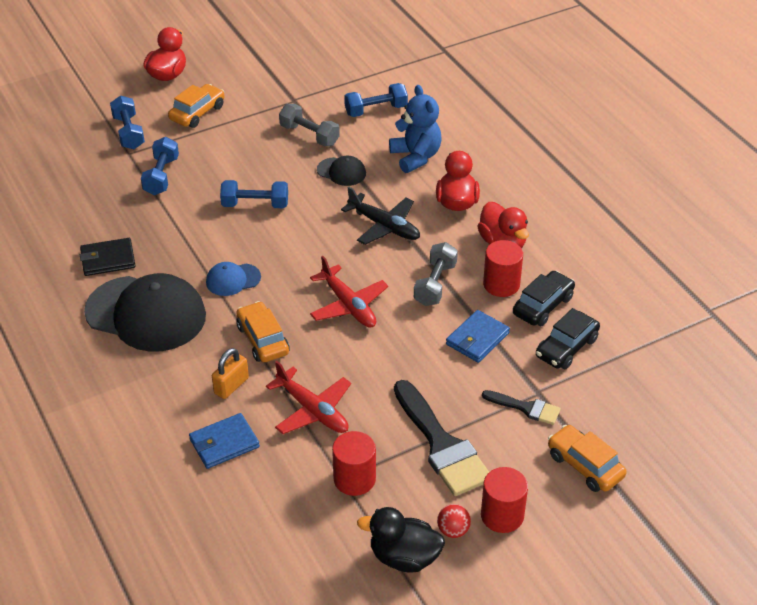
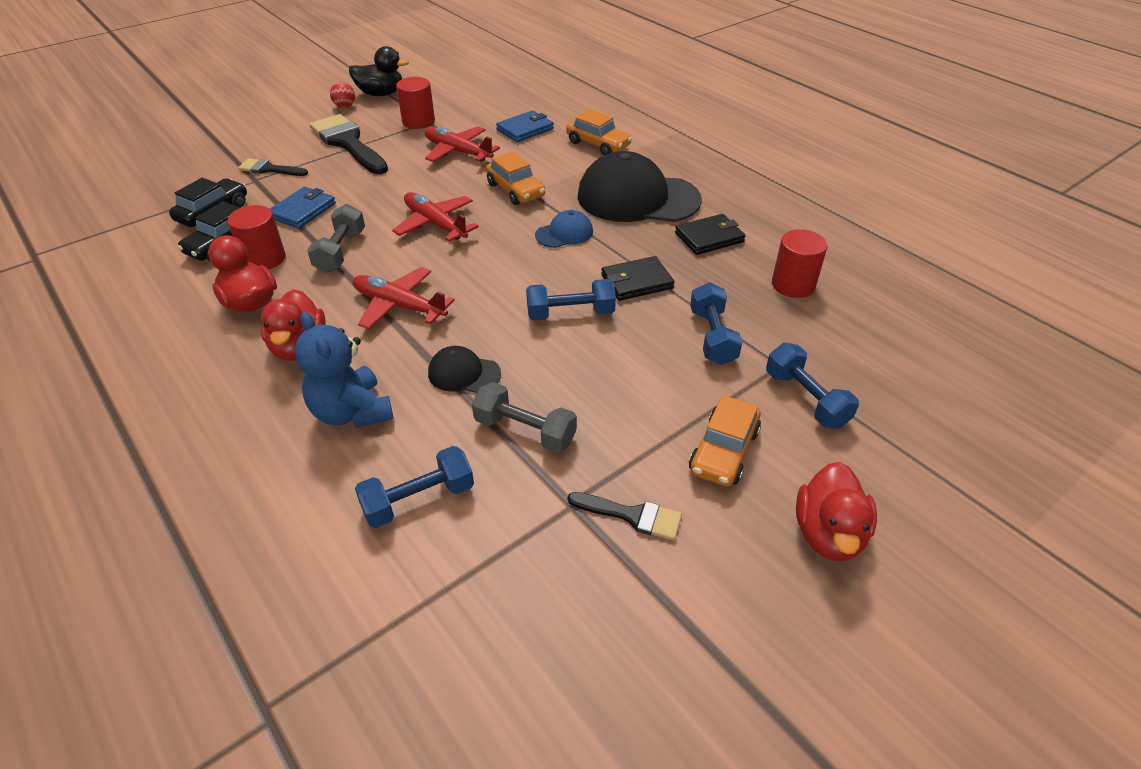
camera: 170 degrees right, 0 degrees up
orange padlock [212,348,249,399] -> none
black plane [341,187,420,245] -> red plane [353,267,455,329]
red cylinder [481,467,528,533] -> red cylinder moved to [772,229,828,298]
orange car [548,425,627,492] -> orange car moved to [566,109,632,156]
none -> black brush [568,492,682,540]
none -> black wallet [601,256,675,301]

